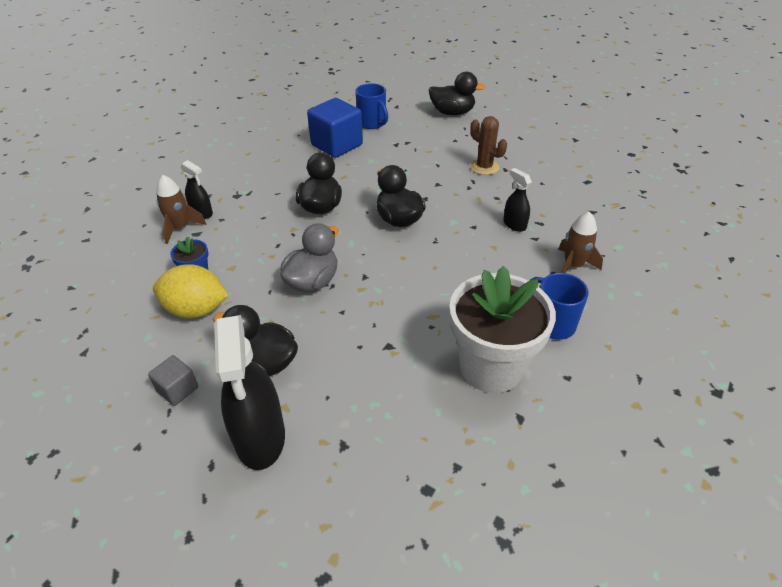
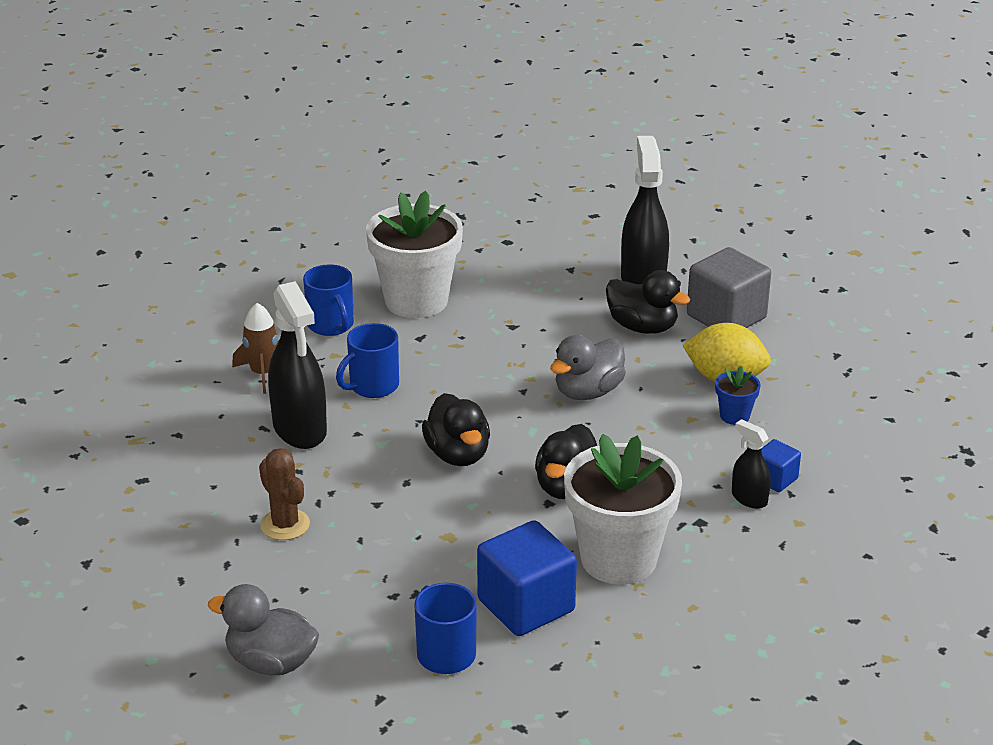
camera: 170 degrees left, 10 degrees down
grey cube [148,355,198,406] -> grey cube [687,247,771,328], size x1.97
brown rocket [156,175,207,244] -> blue cube [761,439,801,492]
black duck [429,72,486,115] -> grey duck [208,584,319,675]
black spray bottle [503,168,532,232] -> black spray bottle [268,281,327,449], size x1.98
none -> blue mug [336,323,399,398]
none -> white flower pot [564,434,682,585]

